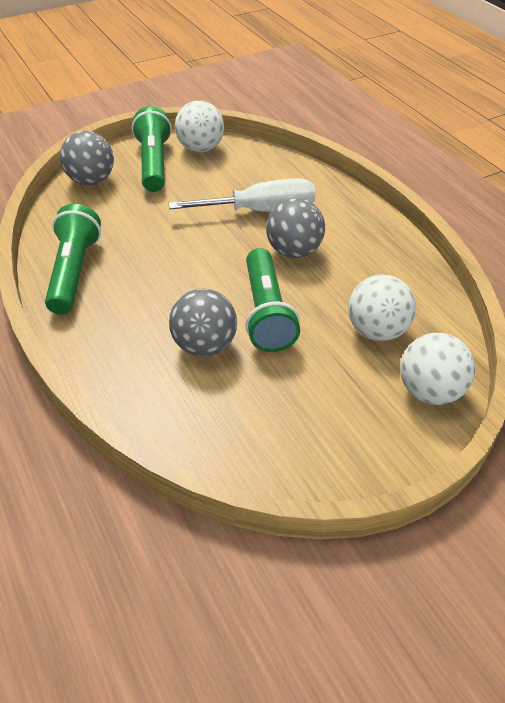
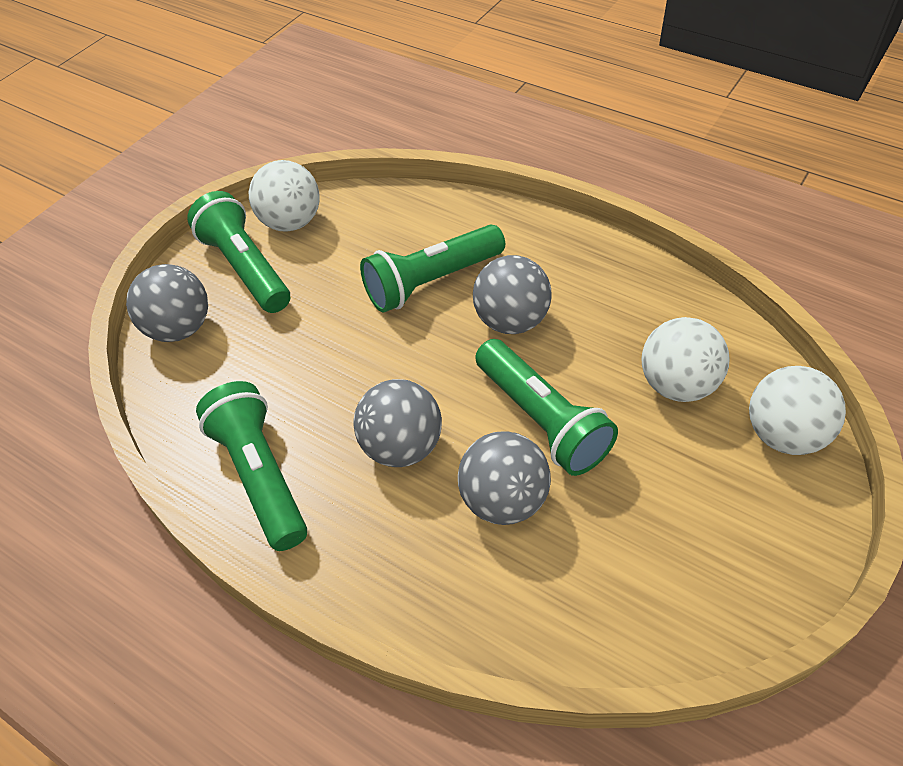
camera: 25 degrees left, 5 degrees up
white screwdriver [169,178,316,212] -> green flashlight [360,224,505,313]
none -> grey ball [354,379,442,467]

